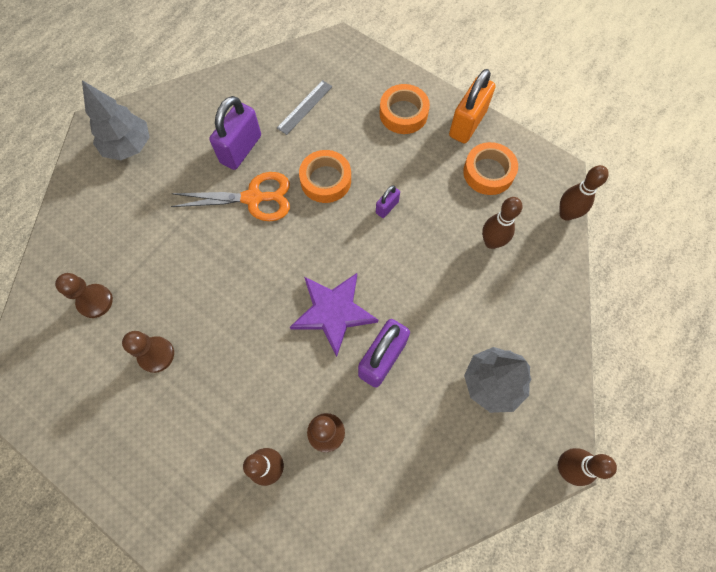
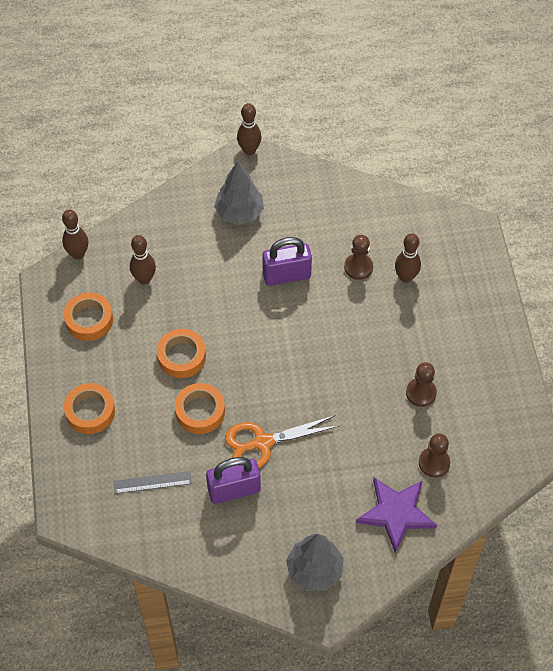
camera: 135 degrees left, 10 degrees down
orange scissors [171,172,290,221] -> orange scissors turned 60 degrees counterclockwise [225,415,339,468]
purple star [290,273,378,357] -> purple star moved to [356,478,437,553]
purple padlock [376,185,400,218] -> orange tape [157,329,206,378]
orange padlock [449,69,496,144] -> none

